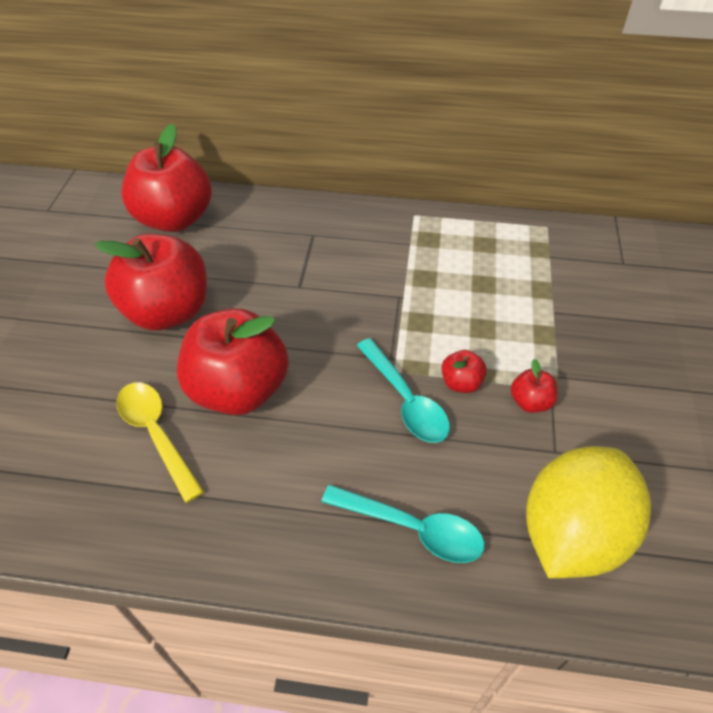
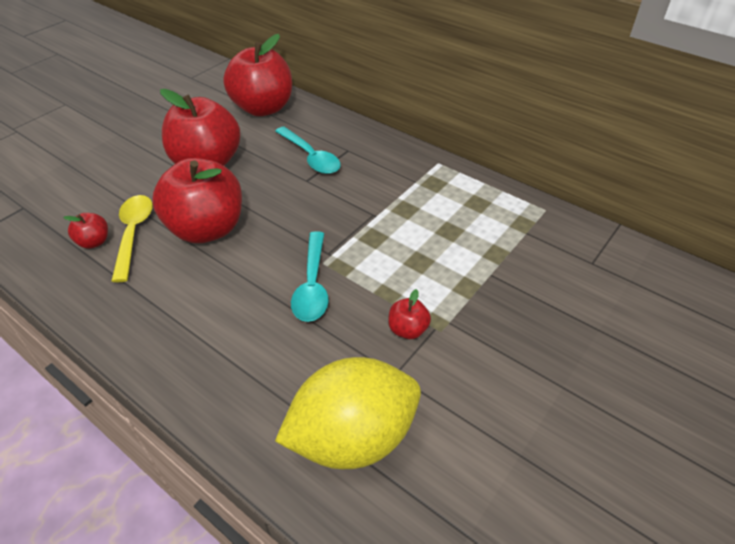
camera: 30 degrees right, 5 degrees down
turquoise spoon [321,485,485,563] -> turquoise spoon moved to [275,127,340,174]
red apple [442,350,487,393] -> red apple moved to [63,213,108,249]

